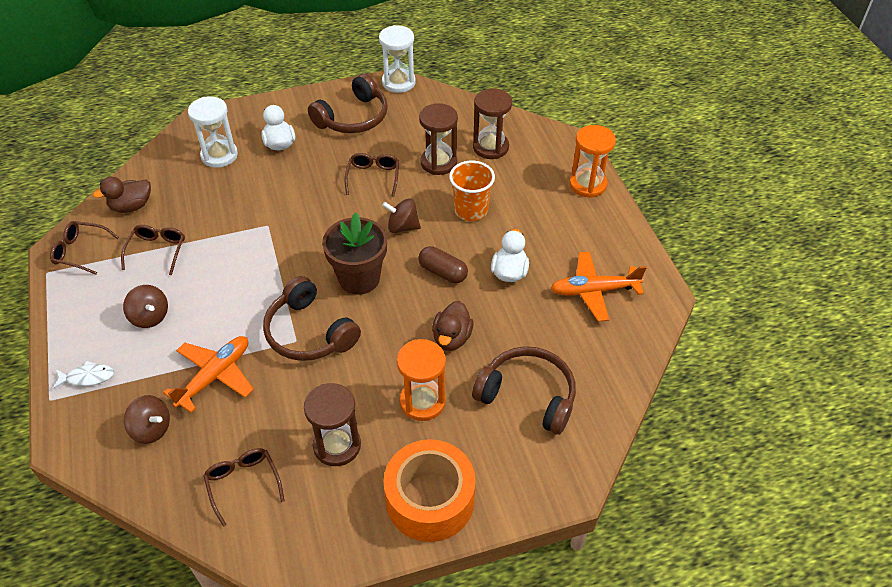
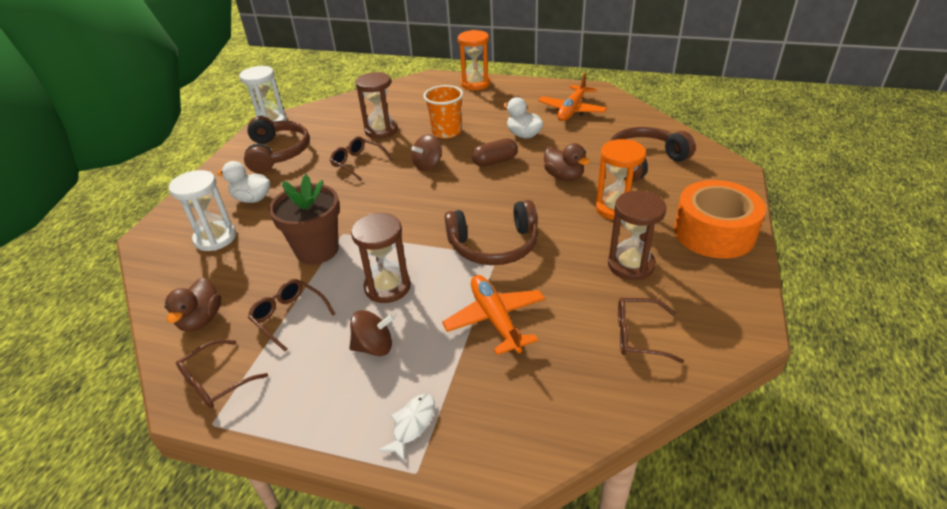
camera: 55 degrees left, 10 degrees down
brown spinning top [124,395,170,444] -> none
brown flower pot [322,213,387,295] -> brown flower pot moved to [269,174,340,264]
brown hourglass [473,88,512,159] -> brown hourglass moved to [351,213,411,303]

